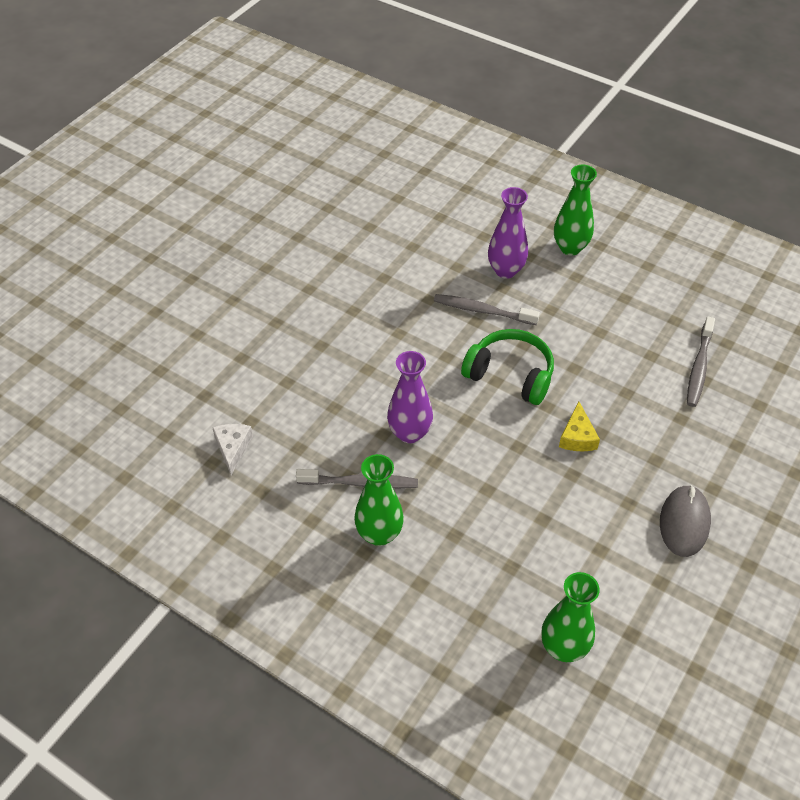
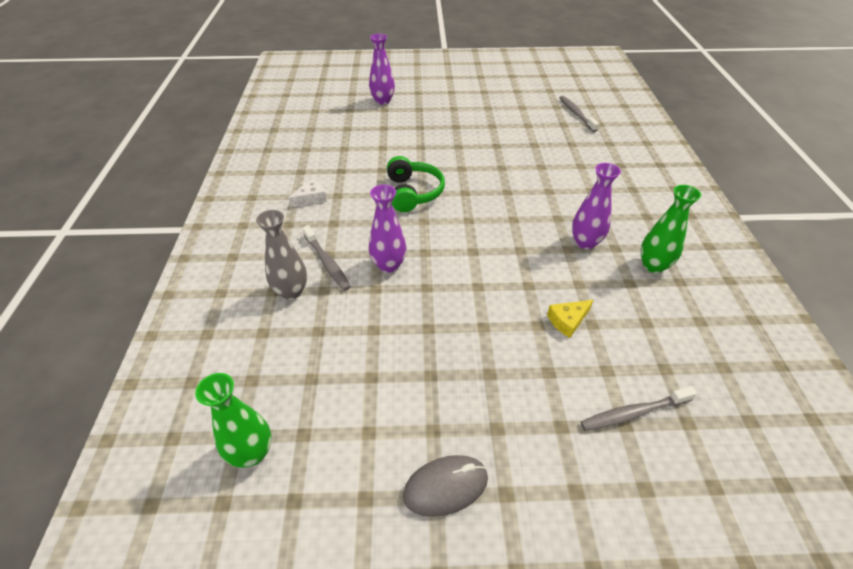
camera: 55 degrees right, 5 degrees down
green vase [354,454,404,546] -> grey vase [256,210,307,300]
grey toothbrush [434,294,540,325] -> grey toothbrush moved to [559,96,599,132]
green headphones [461,329,554,405] -> green headphones moved to [387,156,445,212]
yellow cheese [559,402,600,451] -> yellow cheese moved to [547,300,593,338]
none -> purple vase [369,34,395,105]

